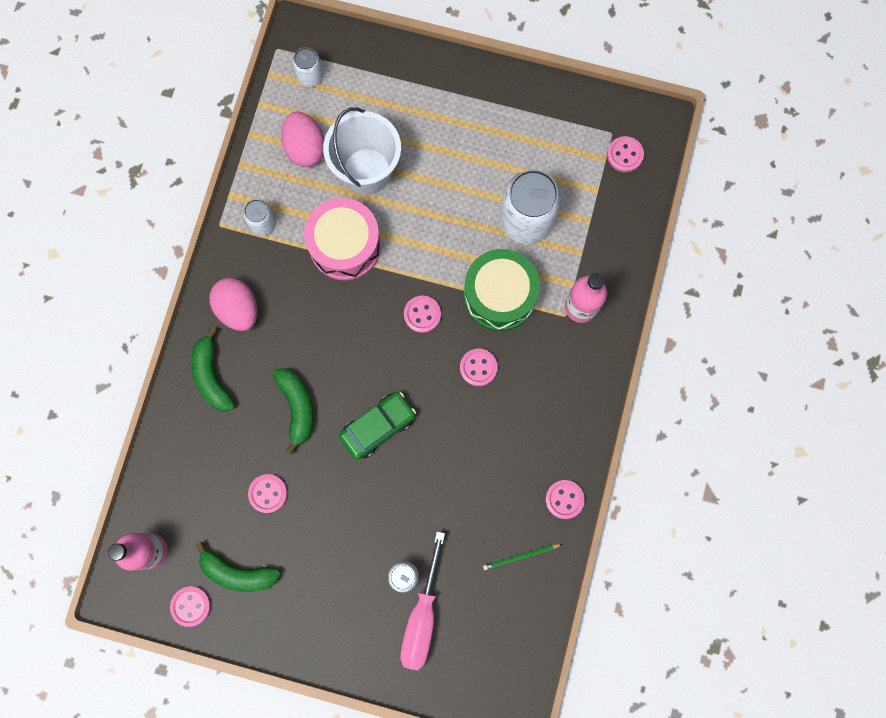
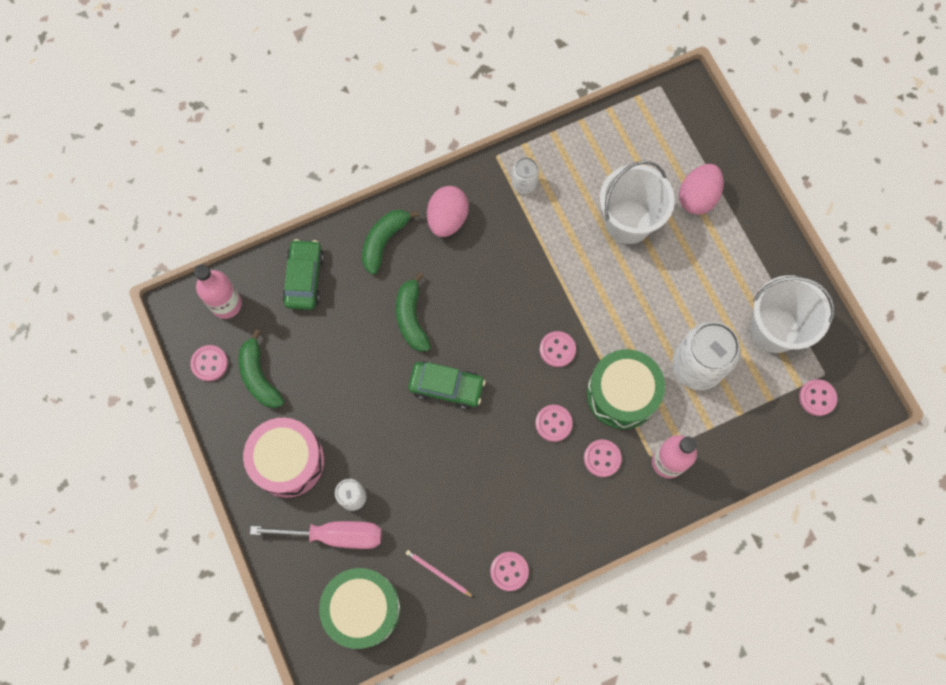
camera: 50 degrees right, 5 degrees down
pink button [248,474,287,513] -> pink button moved to [584,440,622,477]
green banana [273,368,313,455] -> green banana turned 135 degrees clockwise [396,272,431,352]
pink egg [281,112,325,167] -> pink egg moved to [679,164,724,215]
white can [293,47,323,87] -> none
pink drum [304,198,381,281] -> pink drum moved to [243,418,324,498]
pink screwdriver [400,531,445,670] -> pink screwdriver turned 150 degrees counterclockwise [250,521,382,549]
green pencil [483,544,562,570] -> pink pencil [406,550,474,598]
none -> green car [282,239,324,310]
none -> green drum [319,568,401,649]
none -> white bucket [751,275,834,353]

